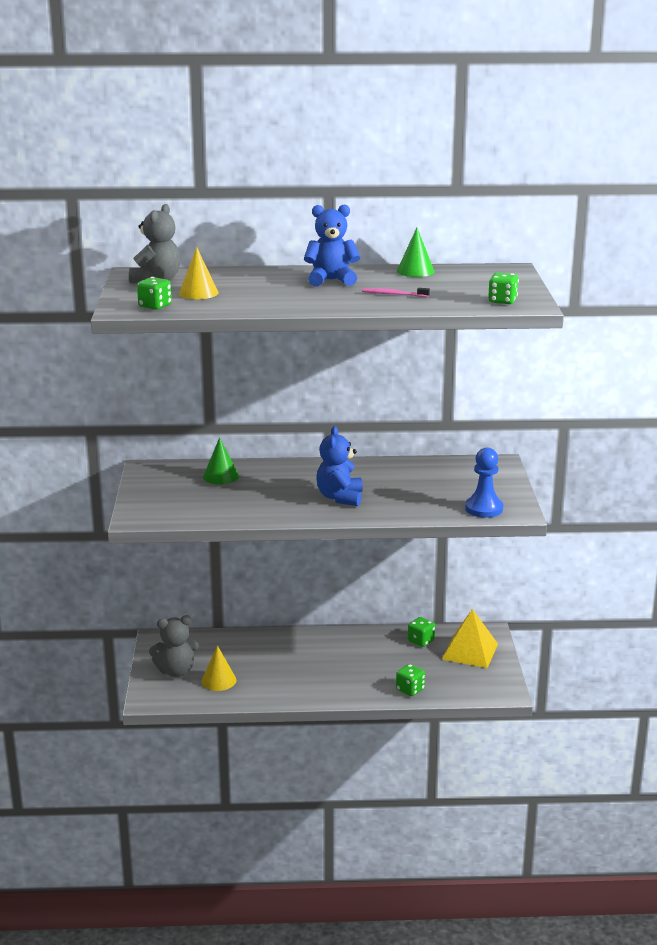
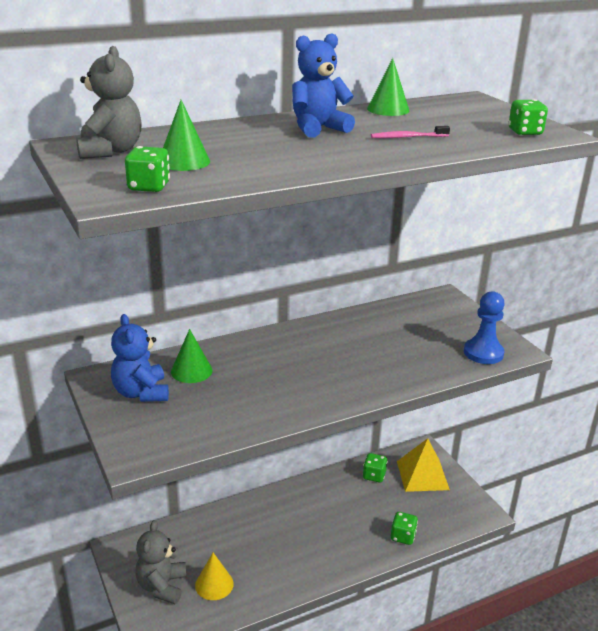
camera: 25 degrees left, 5 degrees up
grey teddy bear [149,615,199,677] -> grey teddy bear turned 135 degrees clockwise [135,520,186,604]
yellow cone [179,247,219,299] -> green cone [163,100,210,171]
blue teddy bear [316,426,363,506] -> blue teddy bear moved to [111,314,169,402]

